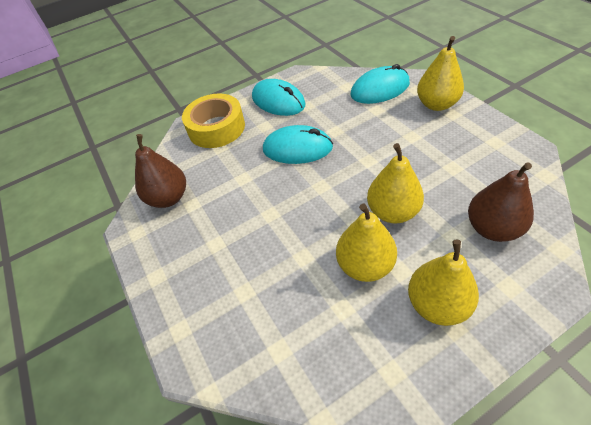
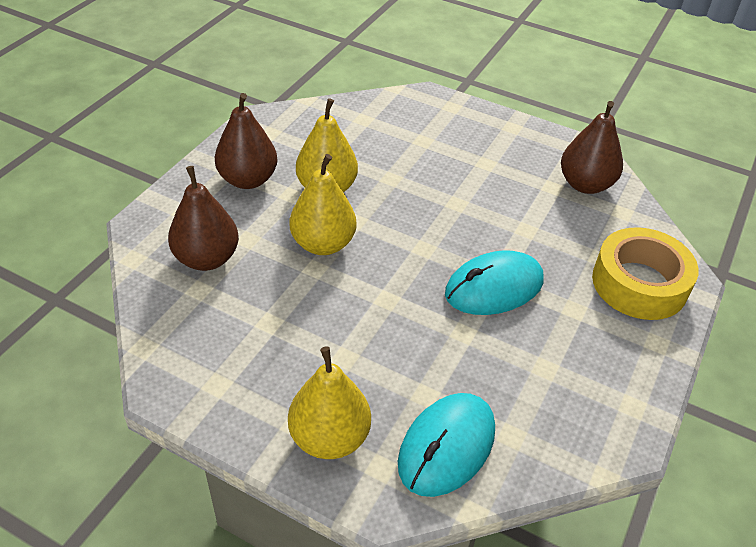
camera: 140 degrees right, 5 degrees down
turquoise mouse [252,79,306,116] -> none
yellow pear [408,240,479,326] -> brown pear [215,93,277,189]

